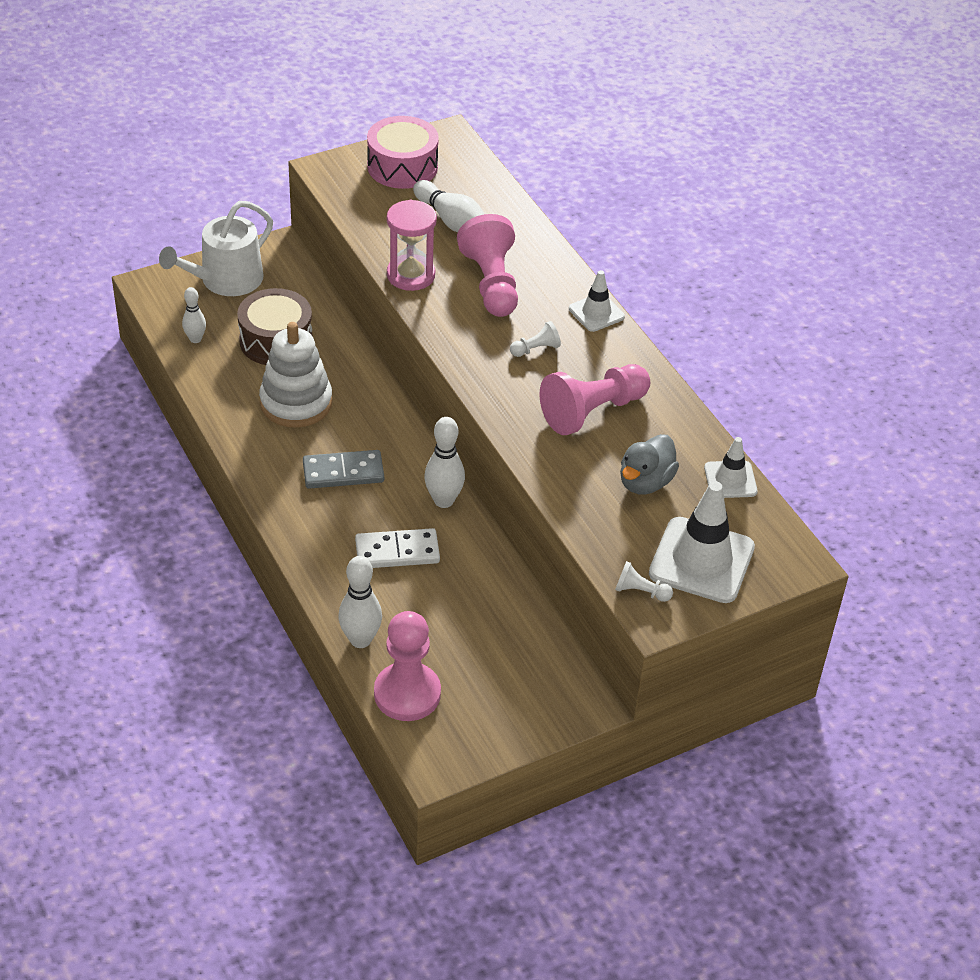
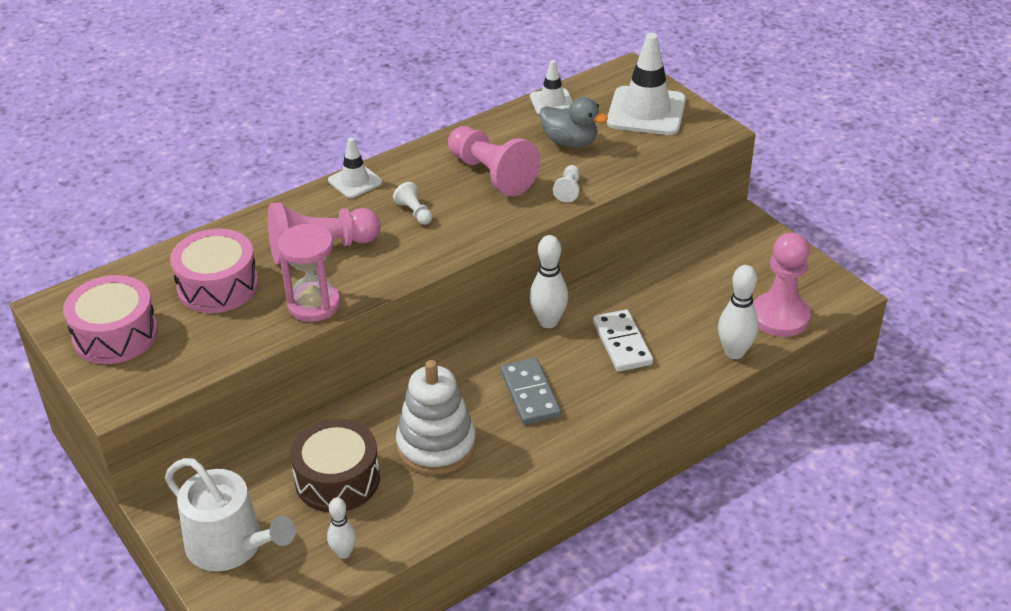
camera: 95 degrees left, 5 degrees down
white bowling pin [413,180,484,232] -> pink drum [170,229,259,313]
white pawn [615,561,673,602] -> white pawn moved to [553,165,580,202]

